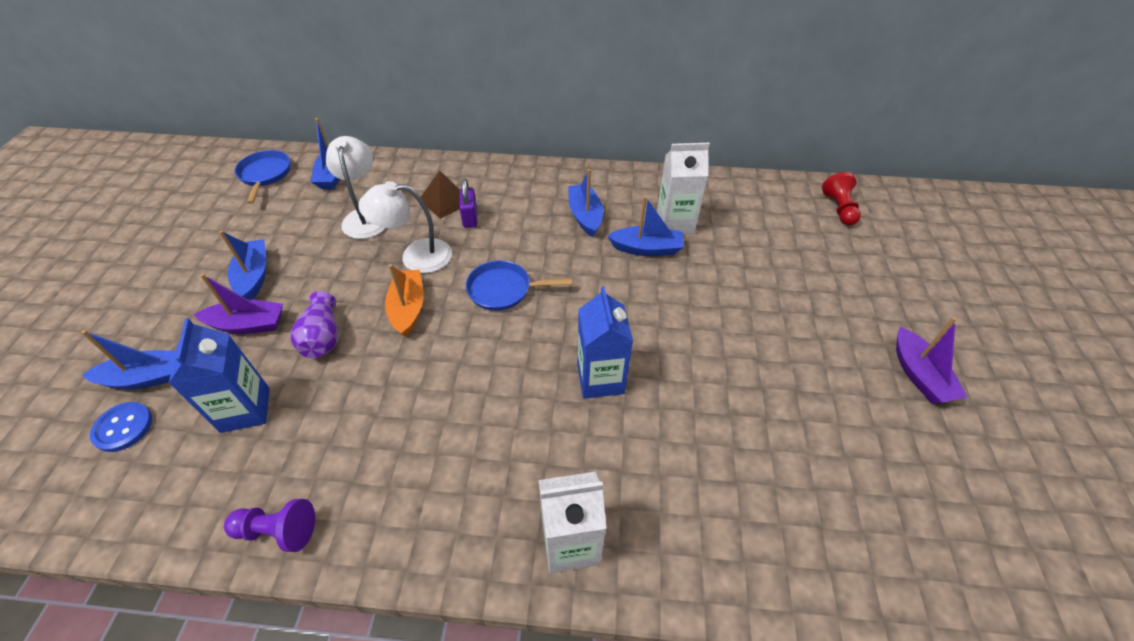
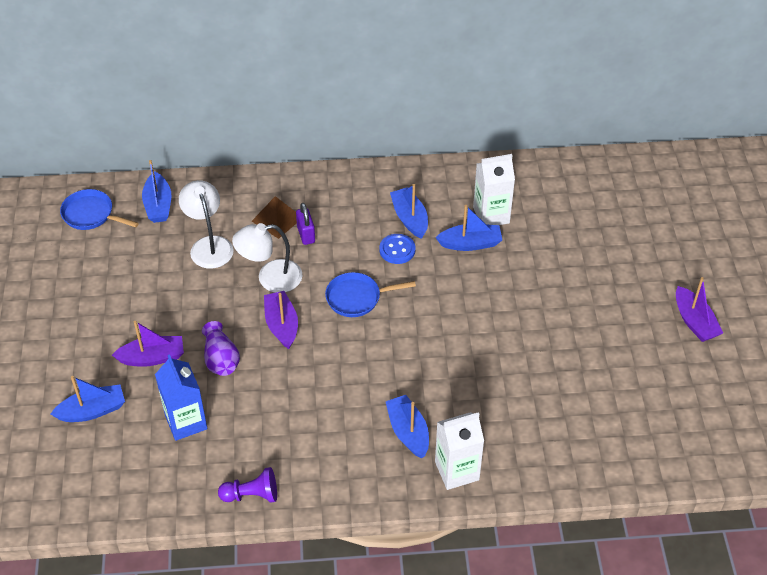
camera: 10 degrees left, 0 degrees up
blue button [90,402,152,452] -> blue button moved to [379,234,415,264]
blue boat [219,230,266,300] -> blue boat moved to [386,395,429,459]
blue pan [235,150,290,204] -> blue pan turned 45 degrees counterclockwise [60,189,139,230]
orange boat [385,264,424,337] -> purple boat [264,291,298,349]
blue carton [577,286,633,399] -> none
red pawn [822,172,861,225] -> none

